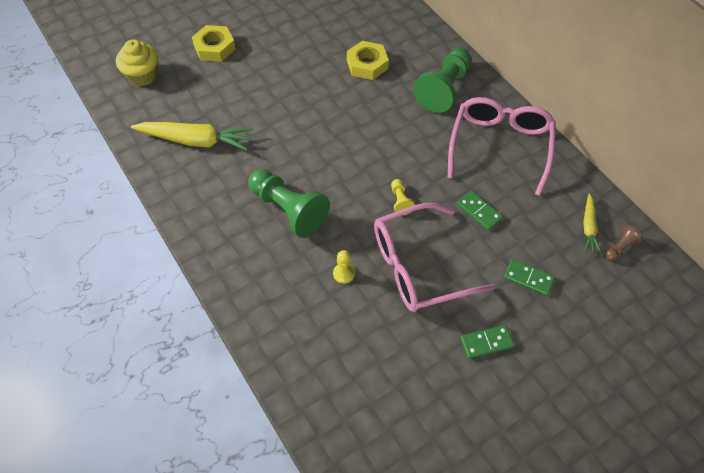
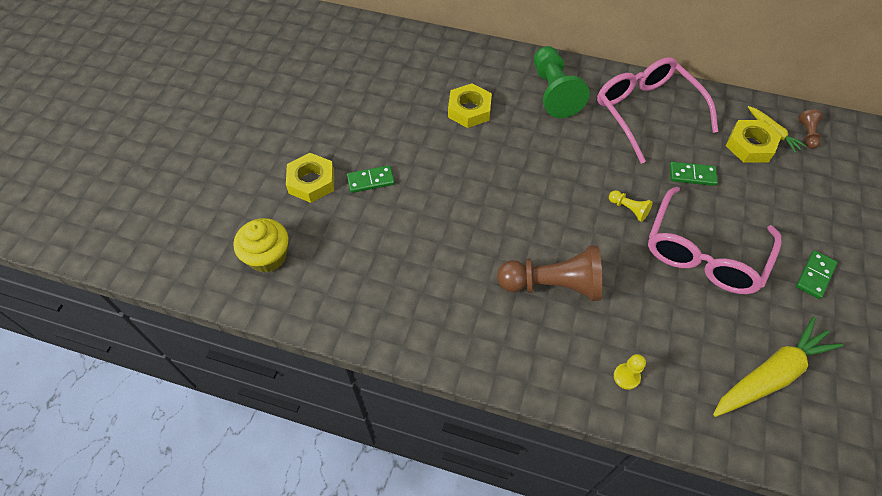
camera: 40 degrees left, 0 degrees up
yellow carrot [131,122,253,151] -> yellow carrot moved to [713,317,844,417]
green pawn [248,169,330,238] -> brown pawn [497,245,602,301]
yellow pawn [333,250,355,284] -> yellow pawn moved to [614,354,646,390]
green domino [504,259,555,296] -> green domino moved to [347,165,395,193]
none -> yellow nut [726,120,781,163]

